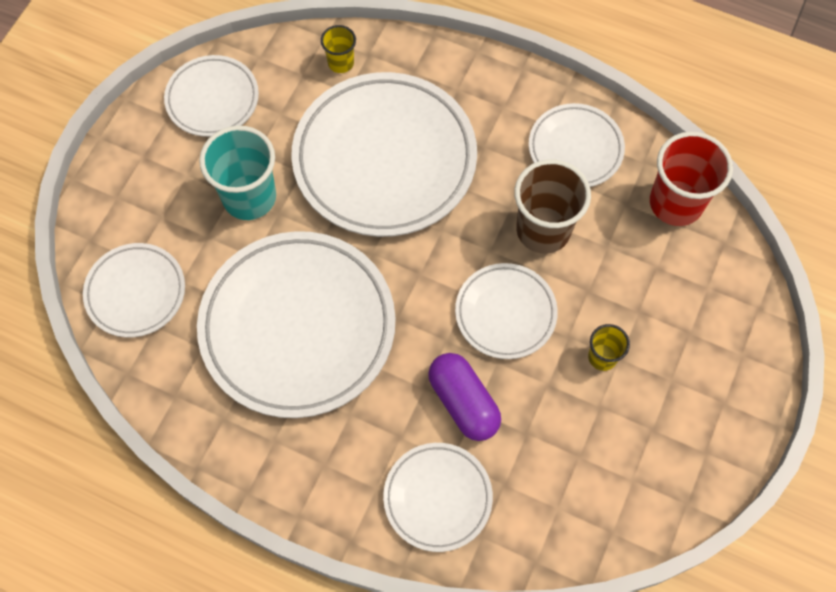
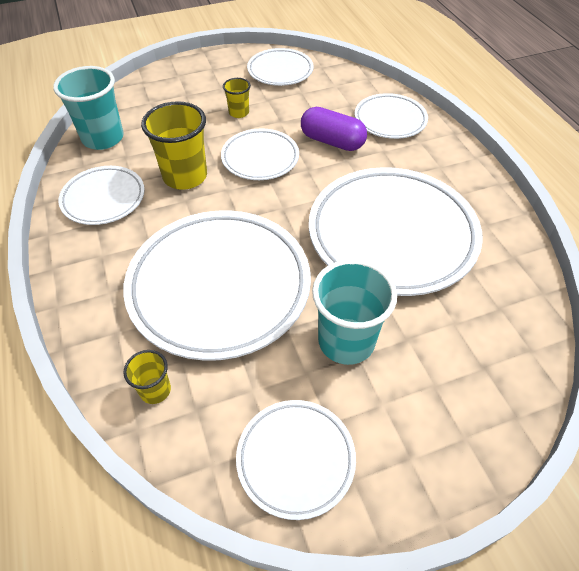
camera: 135 degrees left, 15 degrees down
white plate [83,243,185,337] -> white plate moved to [247,48,314,86]
purple capsule [428,353,501,441] -> purple capsule turned 75 degrees counterclockwise [301,107,367,151]
brown cup [514,159,591,254] -> yellow cup [141,101,207,190]
red cup [650,131,733,226] -> turquoise cup [53,66,124,150]

